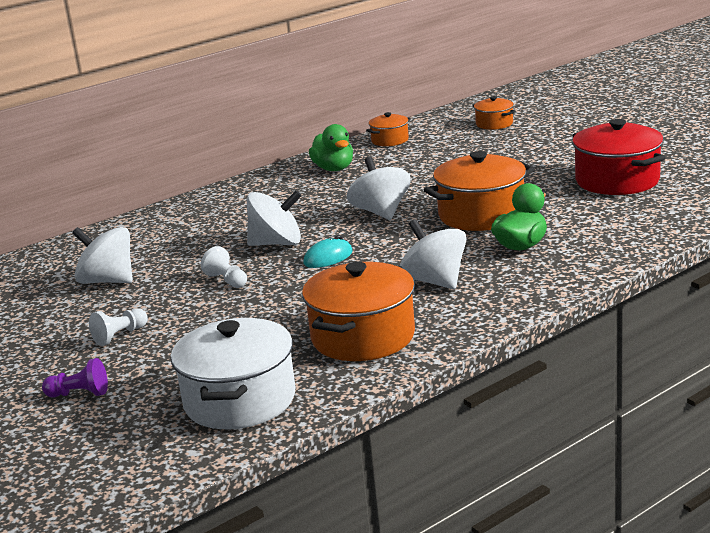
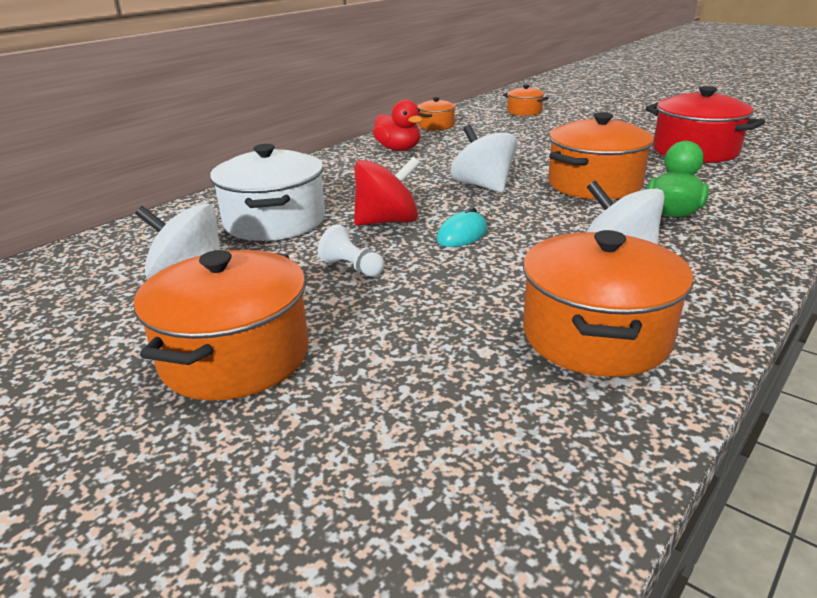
camera: 15 degrees left, 5 degrees up
purple pawn [42,358,108,397] -> none
white pawn [89,308,148,346] -> orange pot [133,250,309,401]
white pot [171,318,295,429] -> white pot moved to [210,144,325,241]
white spinning top [247,190,302,246] -> red spinning top [354,156,420,225]
green duck [309,124,353,171] -> red duck [373,100,423,151]

